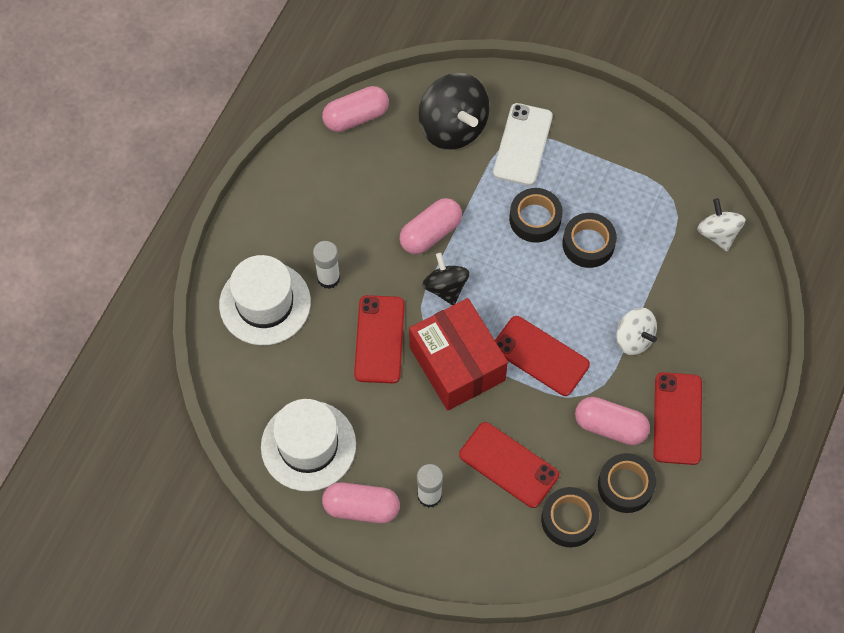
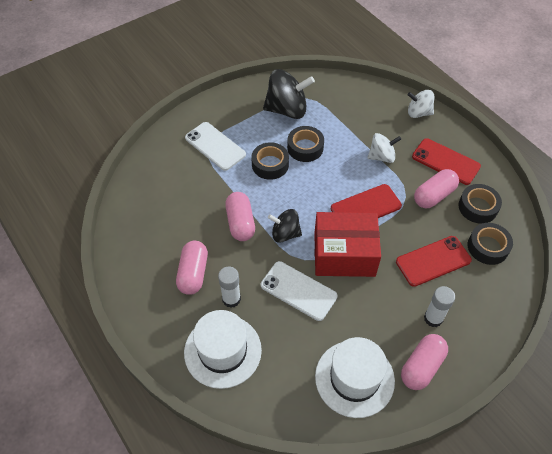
camera: 60 degrees left, 10 degrees down
pink capsule [322,86,389,132] -> pink capsule moved to [176,241,208,295]
red phone [354,295,405,383] -> white phone [261,261,337,321]
black spinning top [419,73,489,150] -> black spinning top moved to [263,69,315,119]
white spinning top [697,198,745,251] -> white spinning top moved to [407,90,434,118]

